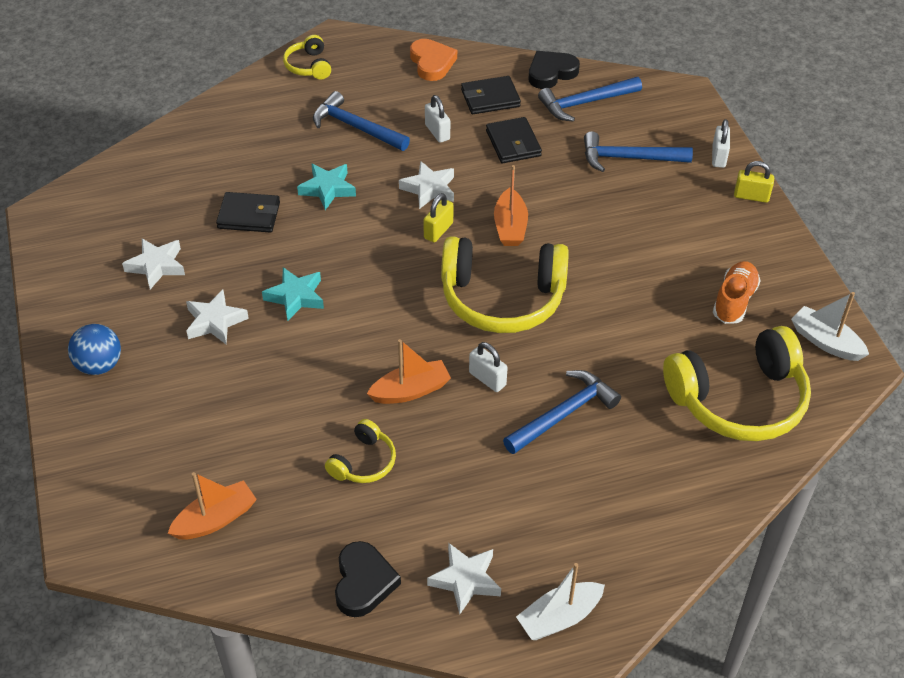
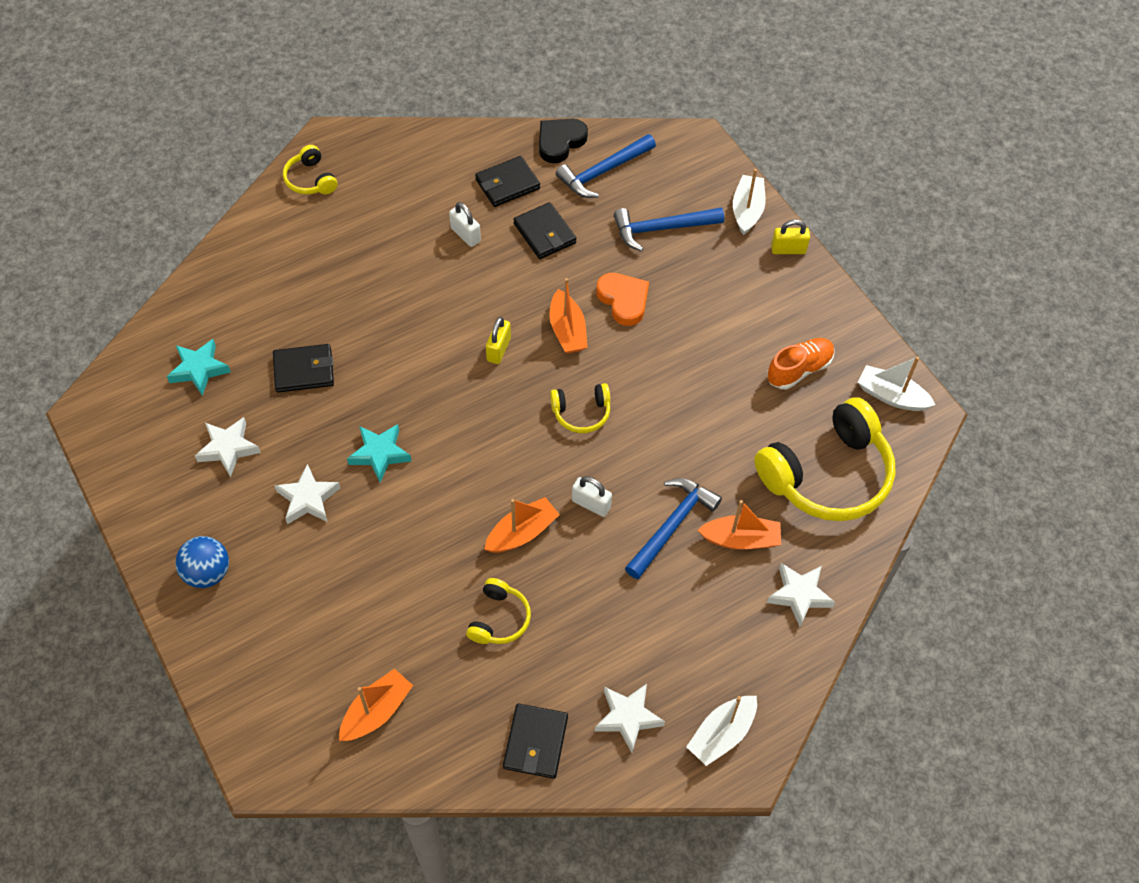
camera: 15 degrees left, 10 degrees up
turquoise star [297,163,356,210] -> turquoise star moved to [167,339,231,396]
blue hammer [313,91,410,151] -> none
black heart [335,541,401,617] -> black wallet [503,703,568,779]
white star [399,161,454,209] -> white star moved to [767,563,835,627]
orange heart [410,39,457,81] -> orange heart moved to [596,273,649,326]
yellow headphones [441,236,569,333] -> yellow headphones [550,383,611,433], size x0.48
white padlock [712,119,730,168] -> white boat [733,169,766,235]
orange shoe [713,261,761,324] -> orange shoe turned 45 degrees clockwise [767,338,835,389]
none -> orange boat [698,500,781,550]

